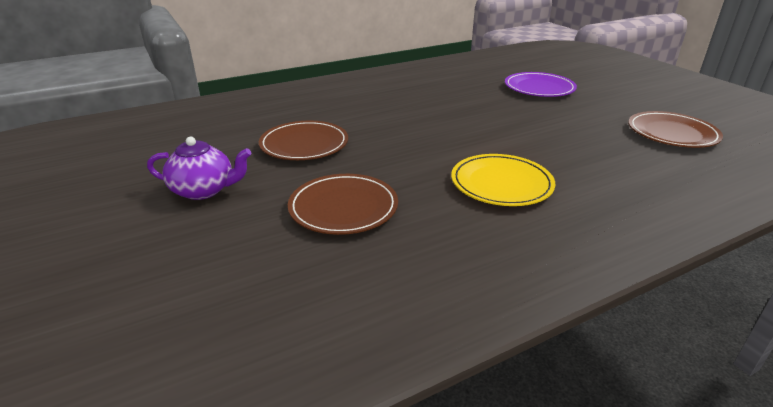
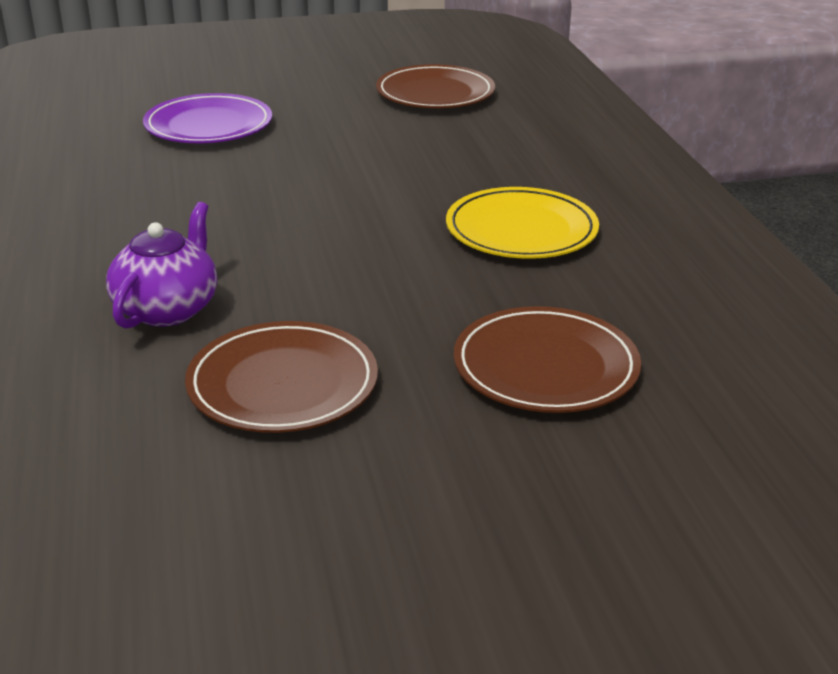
camera: 75 degrees left, 0 degrees up
purple teapot [147,137,252,200] -> purple teapot moved to [106,202,217,329]

